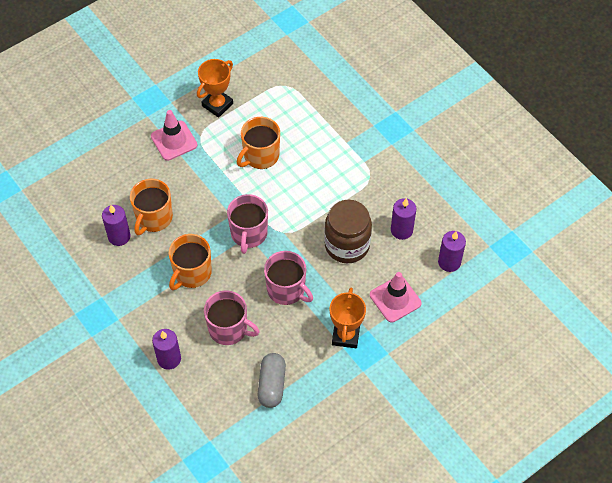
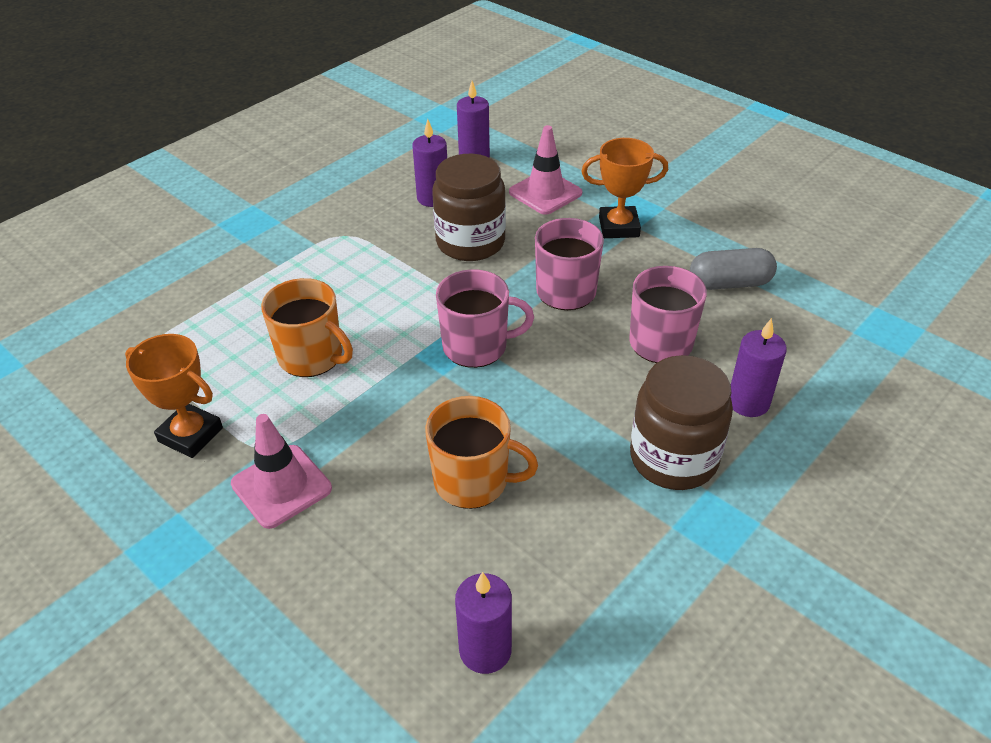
camera: 100 degrees left, 15 degrees down
purple candle [102,205,131,246] -> purple candle moved to [455,572,512,674]
orange mug [168,234,212,290] -> none
none -> brown jar [630,355,733,490]

